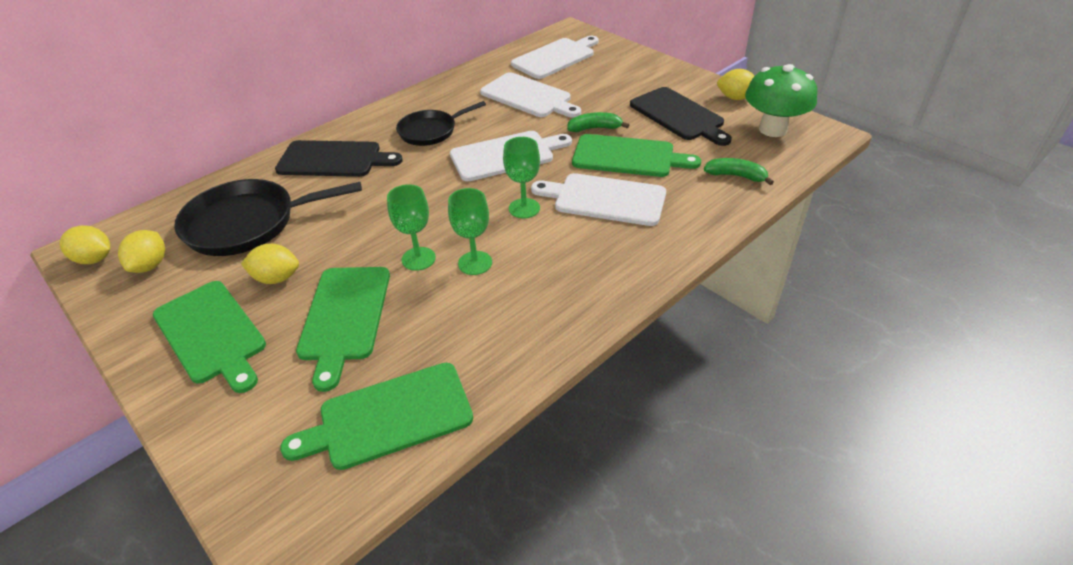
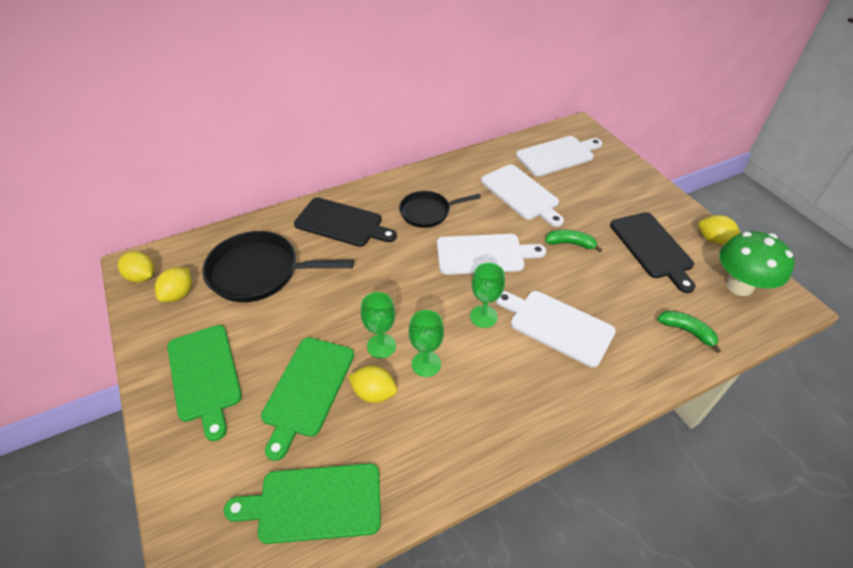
camera: 15 degrees right, 5 degrees up
yellow lemon [241,244,299,284] -> yellow lemon moved to [348,366,397,403]
green cutting board [572,134,701,177] -> none

